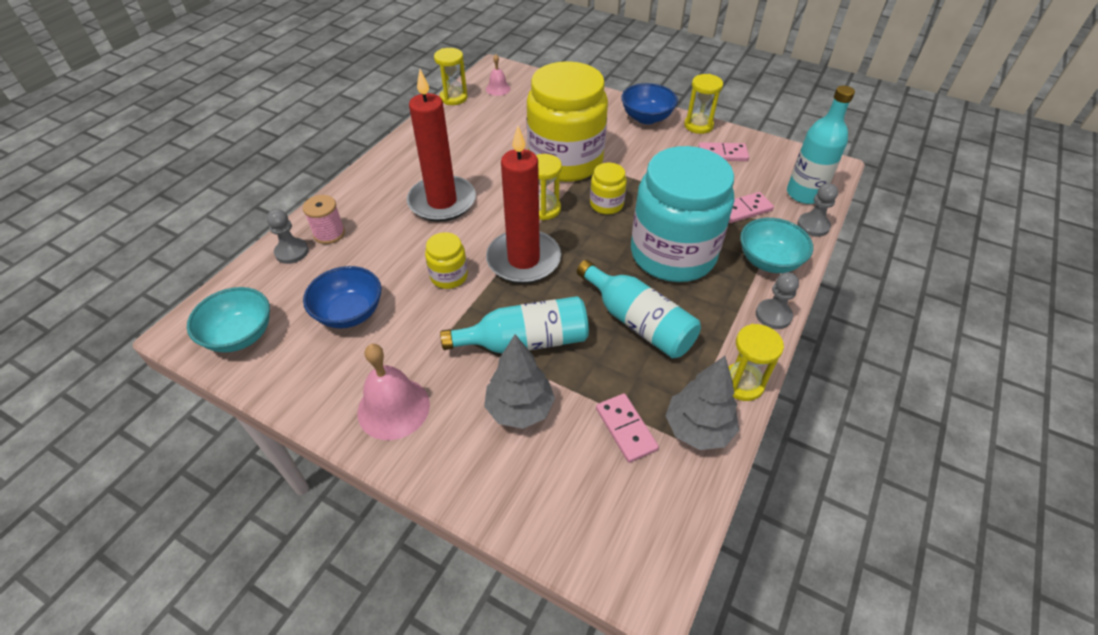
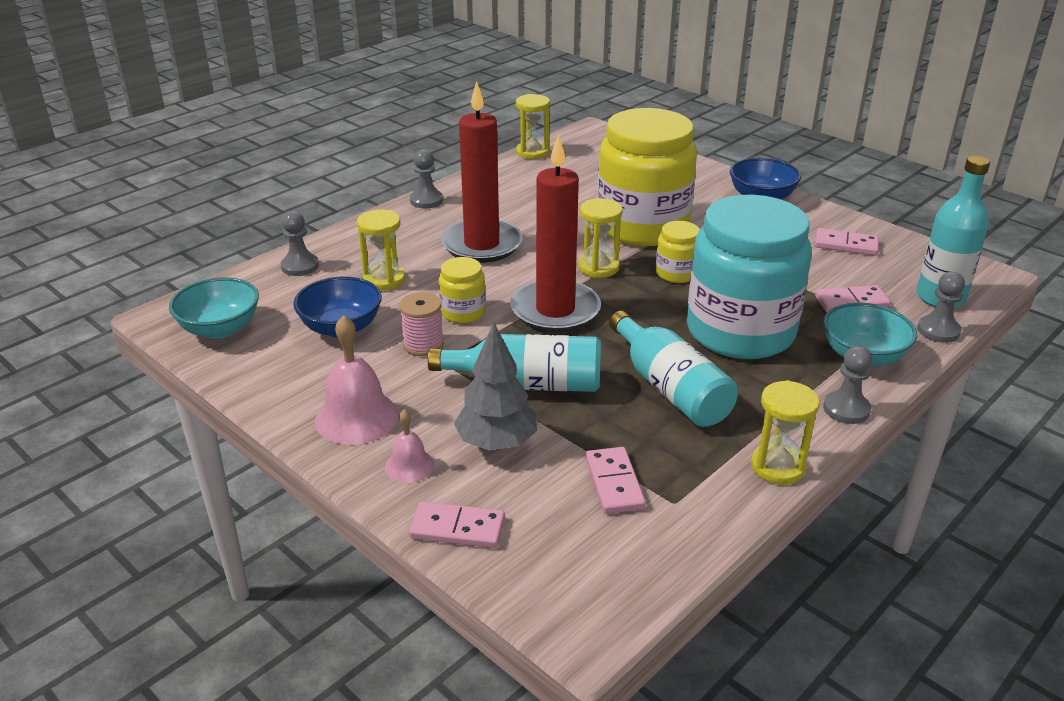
camera: 15 degrees right, 15 degrees down
pink spool [303,195,345,244] -> pink spool moved to [399,292,444,356]
pink bell [486,54,511,96] -> pink bell moved to [385,409,434,483]
grey tree [665,356,739,450] -> none
yellow hourglass [684,74,723,134] -> yellow hourglass moved to [357,210,405,290]
none -> pink domino [409,502,505,548]
none -> grey pawn [410,149,443,208]

